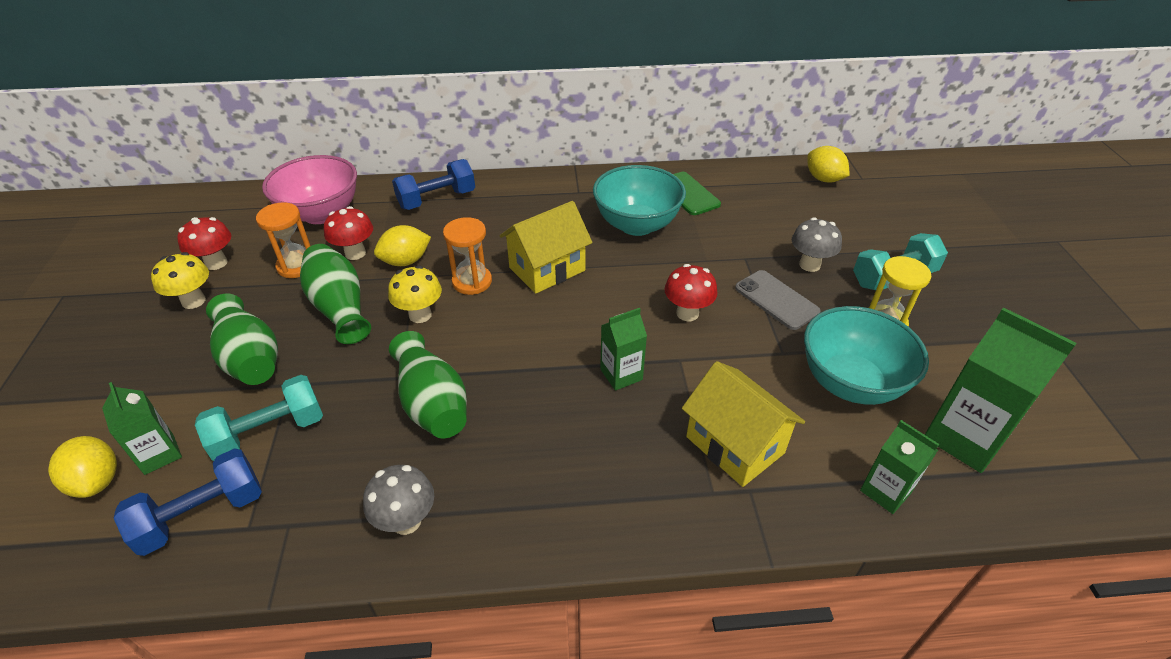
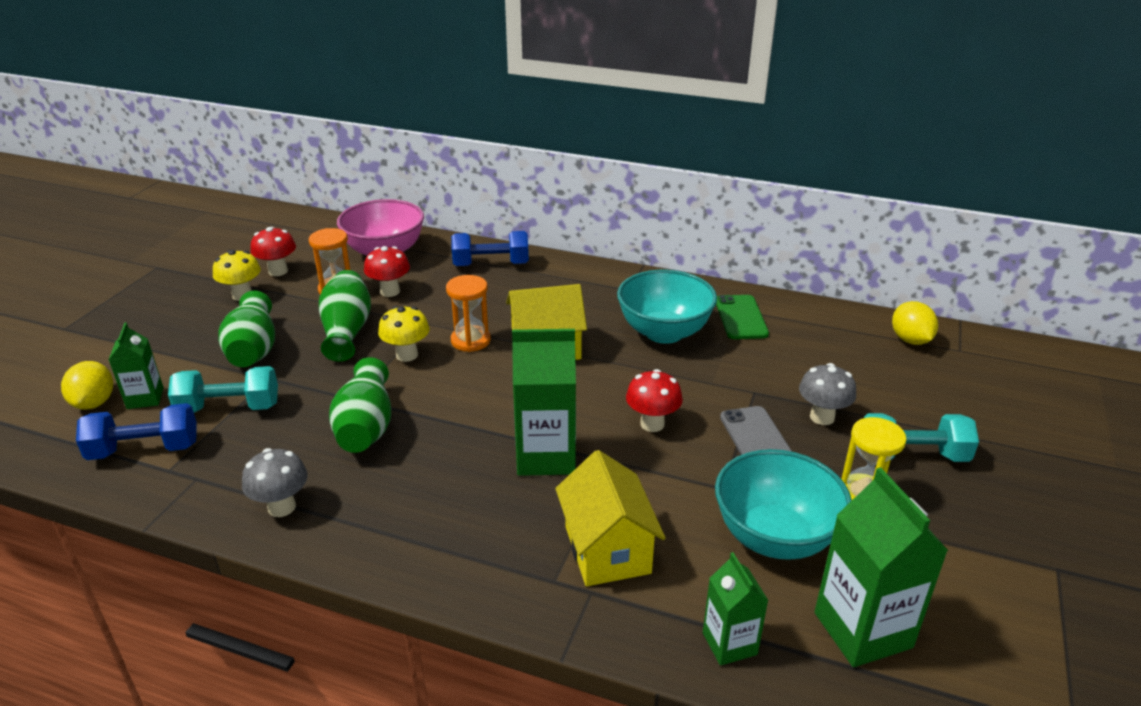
camera: 25 degrees right, 10 degrees down
yellow lemon [374,225,431,266] -> none
green carton [600,308,647,391] -> green carton [512,329,576,476], size x1.72

